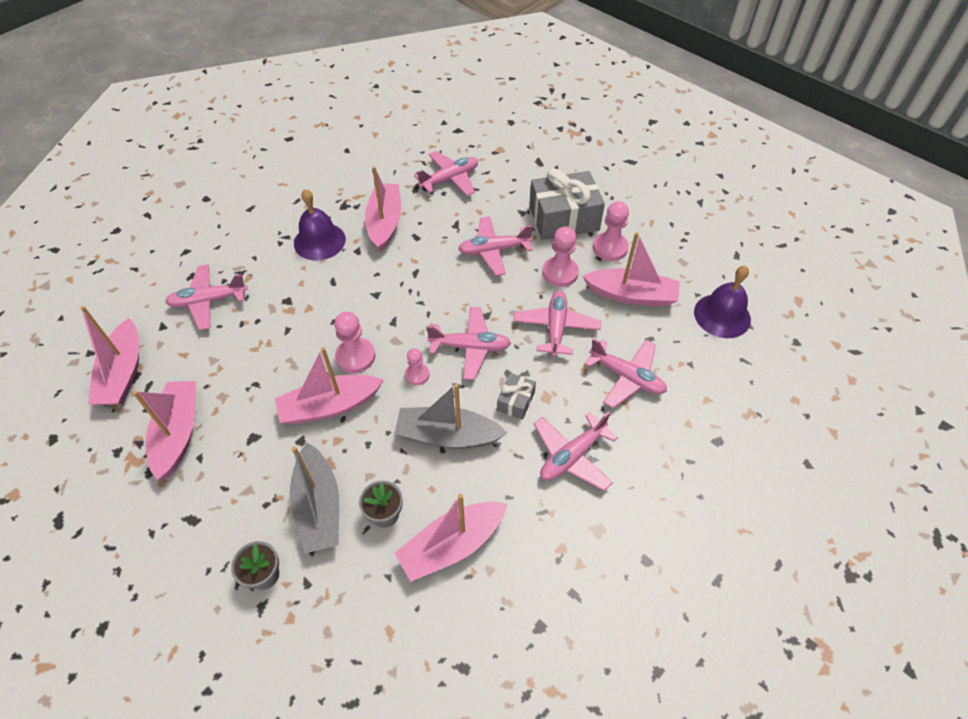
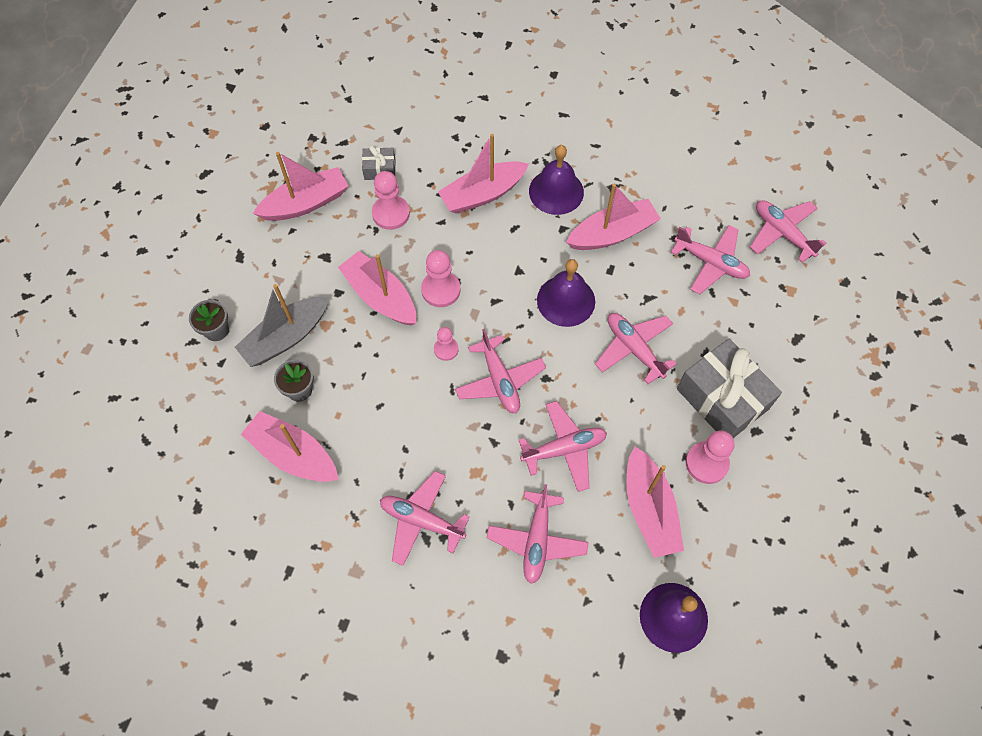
camera: 65 degrees right, 10 degrees up
pink boat [80,306,139,405] -> pink boat moved to [438,134,529,214]
pink plane [165,264,248,330] -> pink plane moved to [750,200,827,263]
grey boat [394,383,507,449] -> none
grey gift [497,373,536,420] -> grey gift moved to [362,145,396,180]
pink pawn [542,226,579,287] -> pink pawn moved to [372,171,410,230]
none -> purple bell [537,259,595,327]

